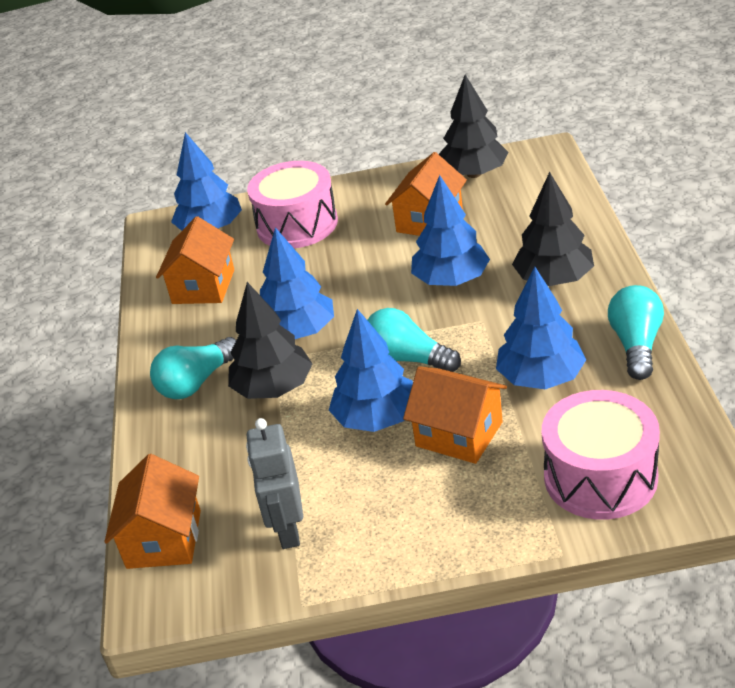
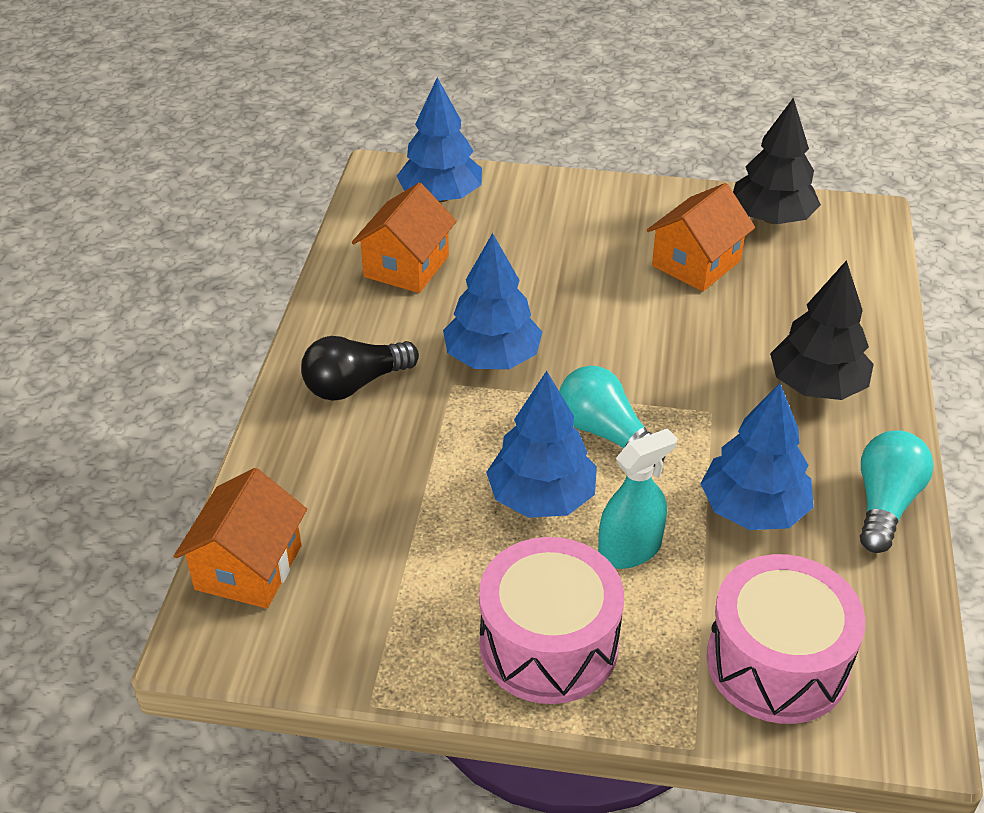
camera: 10 degrees right, 5 degrees up
turquoise light bulb [150,337,236,399] -> black light bulb [301,336,419,401]
black tree [228,282,313,399] -> none
grey robot [246,418,303,549] -> none
pink drum [247,161,338,248] -> pink drum moved to [479,537,624,704]
orange house [403,366,507,464] -> turquoise spray bottle [598,428,677,569]
blue tree [411,175,490,286] -> none

